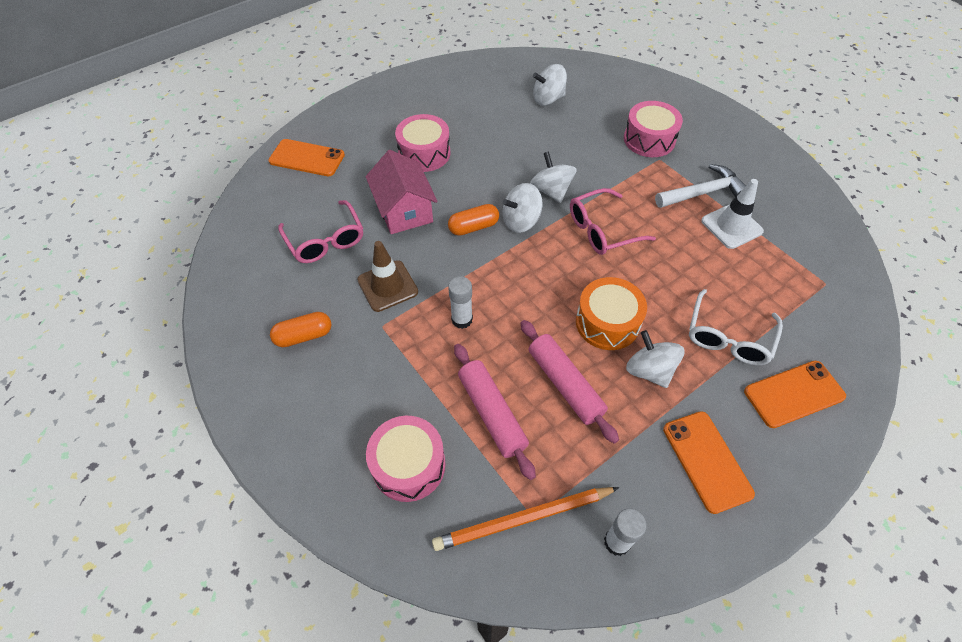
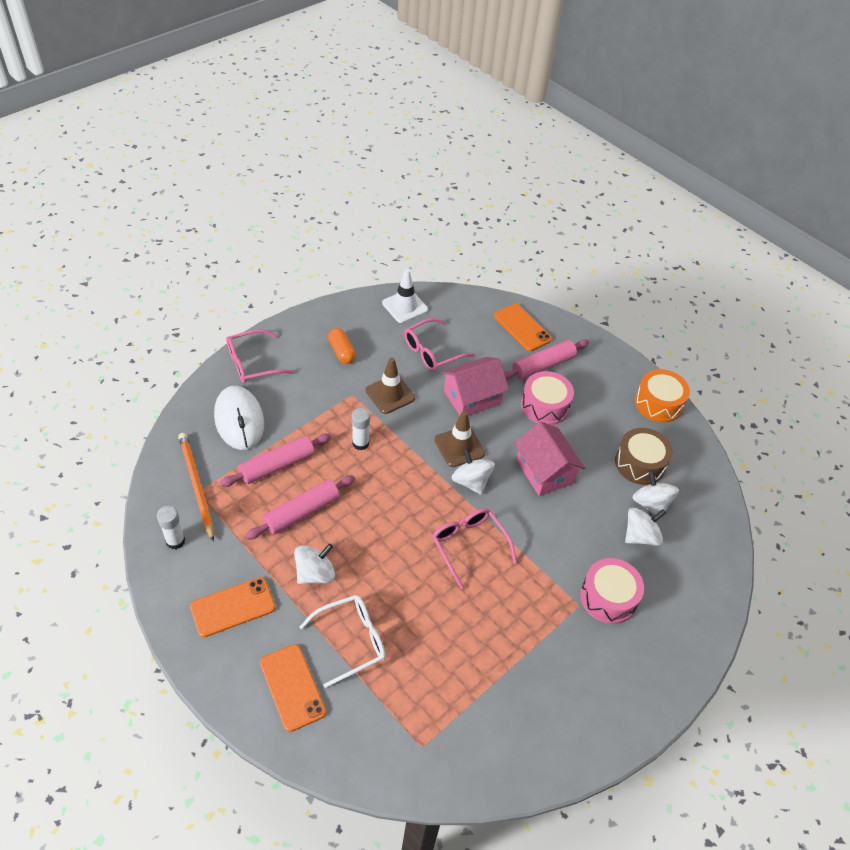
camera: 80 degrees right, 5 degrees down
orange phone [269,139,345,176] -> orange phone turned 45 degrees counterclockwise [494,304,552,352]
pink drum [366,416,446,502] -> white mouse [214,386,264,450]
orange capsule [448,204,499,236] -> brown traffic cone [435,411,485,467]
white spinning top [530,152,577,203] -> white spinning top moved to [625,507,666,546]
orange drum [576,277,647,350] -> orange drum moved to [635,369,690,423]
white hammer [655,164,746,208] -> none
white glasses [689,289,783,365] -> white glasses turned 135 degrees clockwise [299,595,386,688]
white traffic cone [701,179,764,249] -> white traffic cone moved to [382,269,428,323]
none -> pink glasses [226,329,294,383]
none -> pink rolling pin [504,339,589,380]
none -> pink house [514,422,585,496]
none -> brown drum [615,428,673,485]

